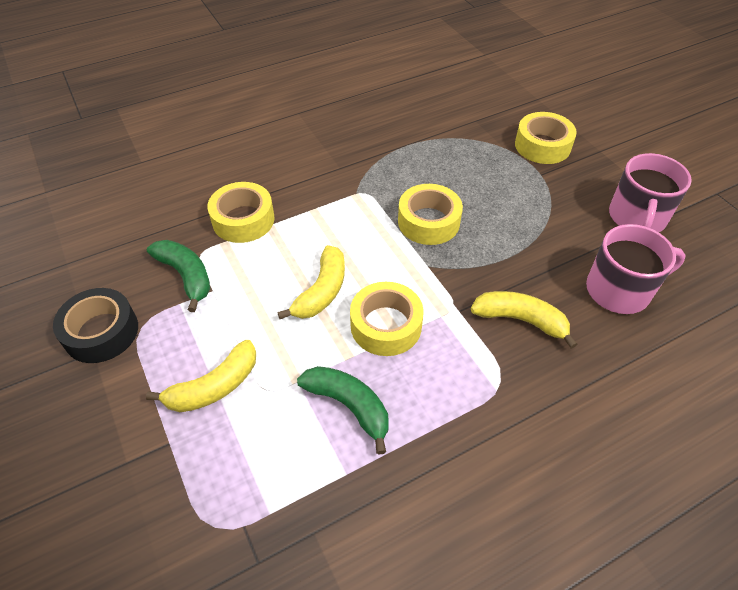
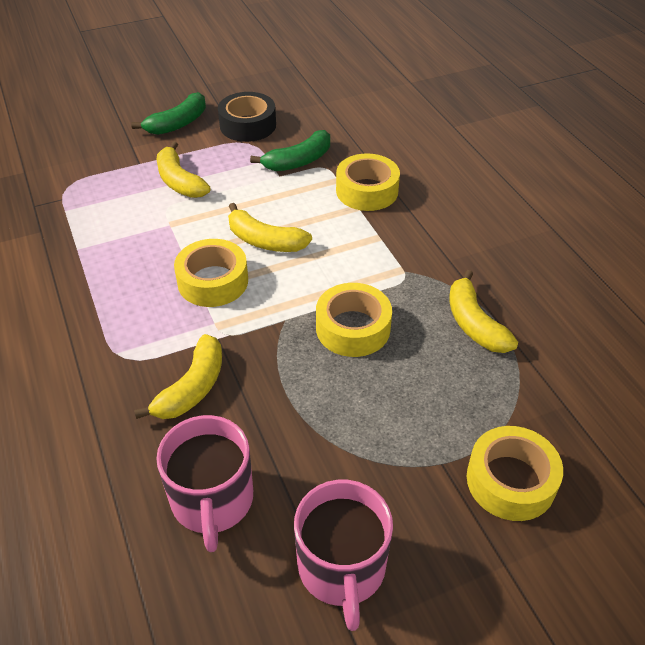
camera: 95 degrees right, 5 degrees down
green banana [297,366,389,455] -> green banana moved to [131,92,206,135]
pink mug [609,153,692,232] -> pink mug turned 120 degrees counterclockwise [294,480,393,631]
none -> yellow banana [450,270,518,353]

